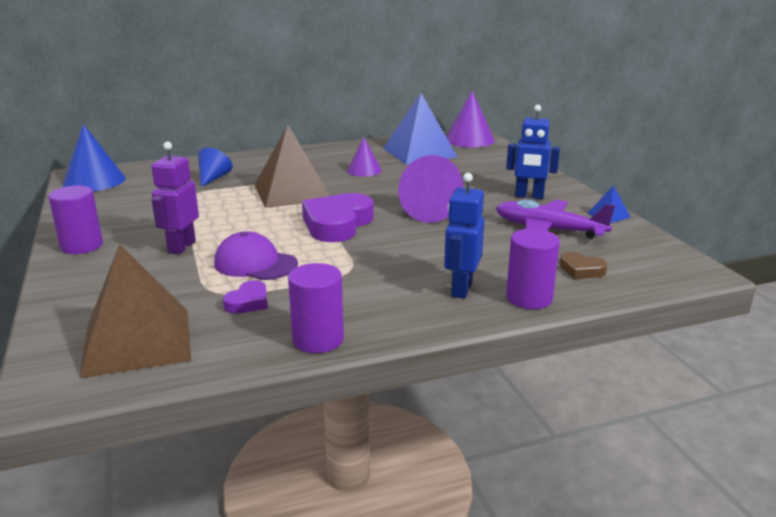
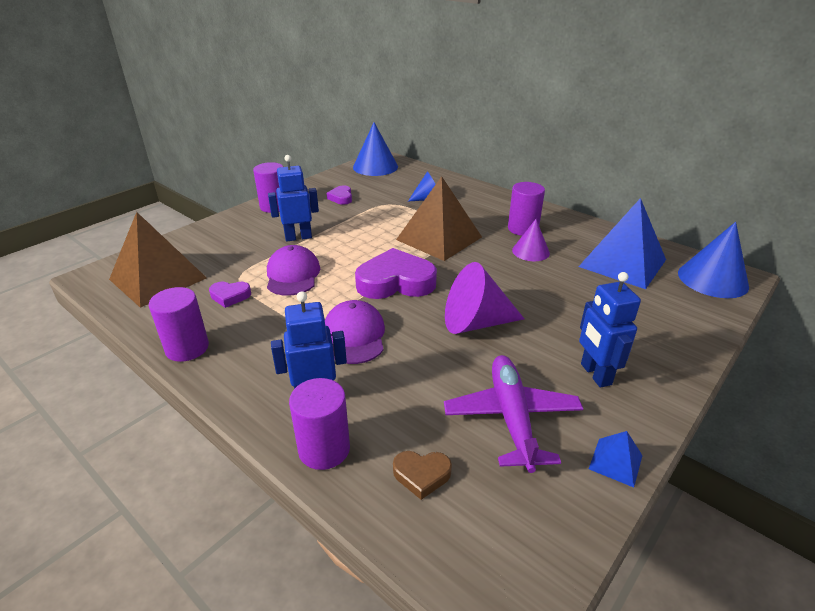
camera: 60 degrees right, 10 degrees up
purple robot [152,142,199,255] -> blue robot [268,155,319,241]
purple cone [446,91,495,148] -> blue cone [678,222,749,298]
brown heart [560,252,607,279] -> brown heart turned 90 degrees counterclockwise [393,451,452,500]
none -> purple cap [325,300,385,364]
none -> purple heart [327,185,352,205]
none -> purple cylinder [508,182,545,236]

